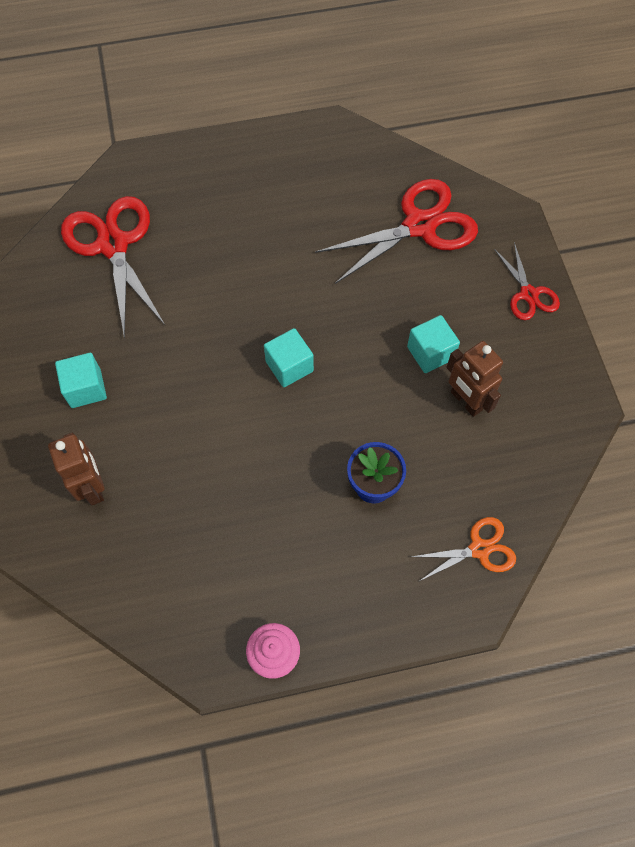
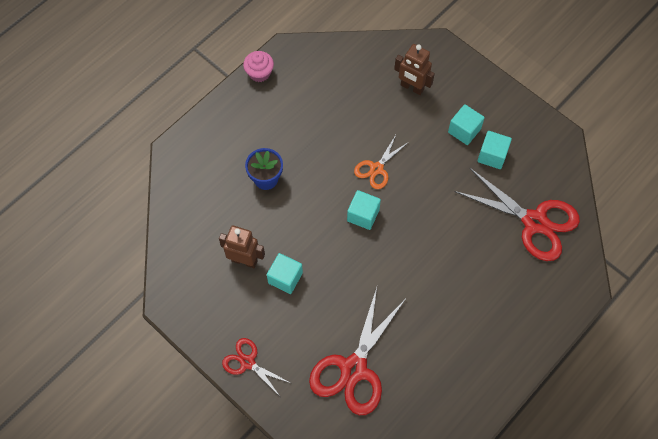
camera: 145 degrees right, 0 degrees up
orange scissors [411,517,516,581] -> orange scissors moved to [354,135,409,189]
none -> turquoise cube [477,131,512,169]

